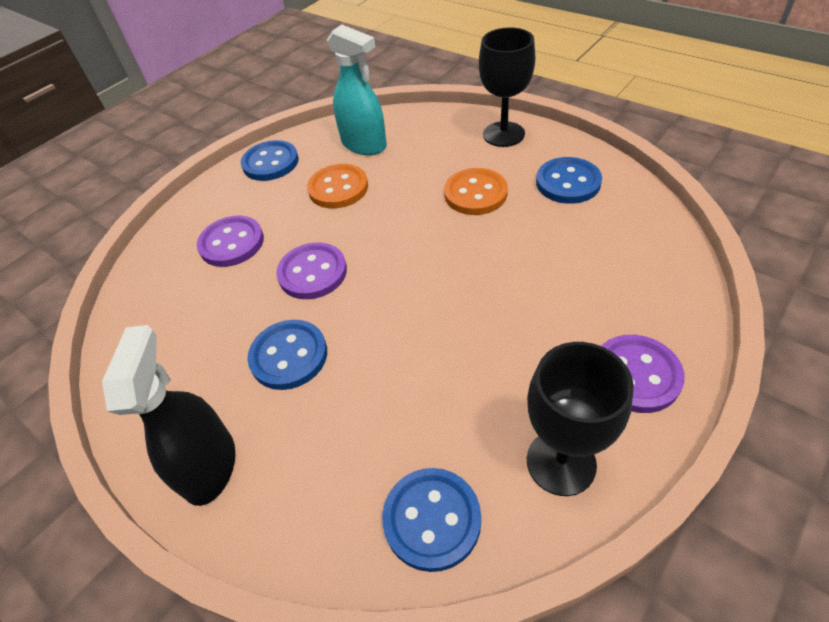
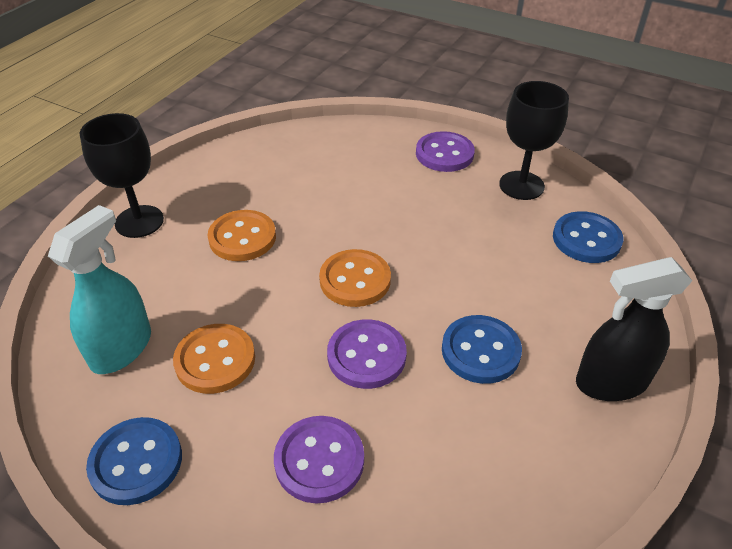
camera: 105 degrees left, 5 degrees down
blue button [536,157,602,204] -> none
none -> orange button [319,249,391,307]

